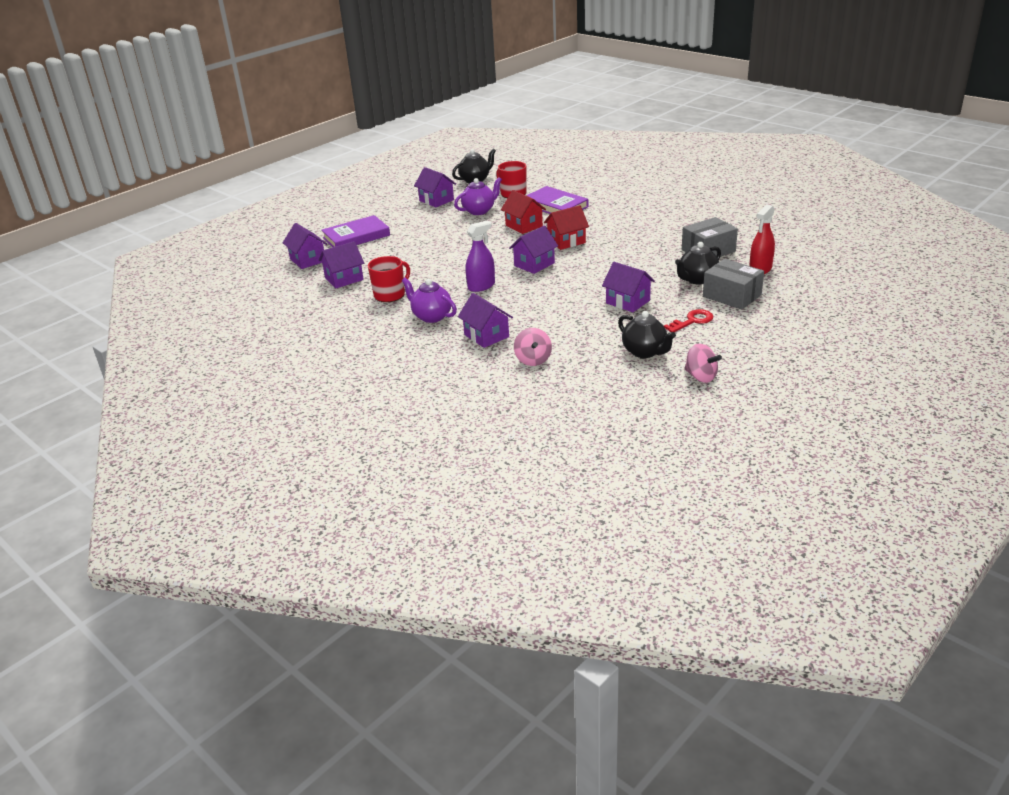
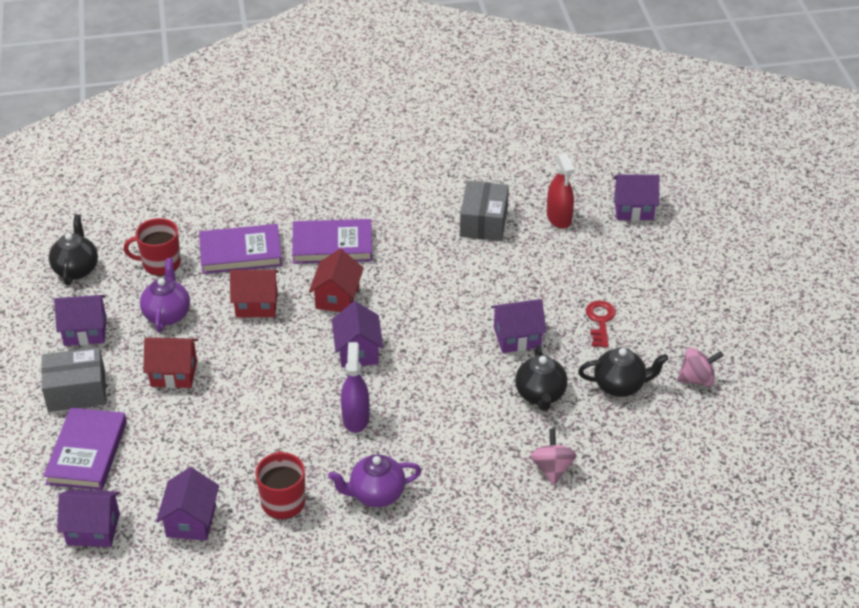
camera: 55 degrees left, 10 degrees up
purple house [458,293,513,348] -> purple house moved to [613,175,659,221]
pink spinning top [514,328,552,366] -> pink spinning top turned 120 degrees counterclockwise [530,428,577,485]
black teapot [675,242,721,285] -> black teapot moved to [515,345,568,411]
grey box [703,259,764,310] -> grey box moved to [41,347,106,412]
none -> red house [143,337,198,388]
none -> purple book [292,219,372,264]

